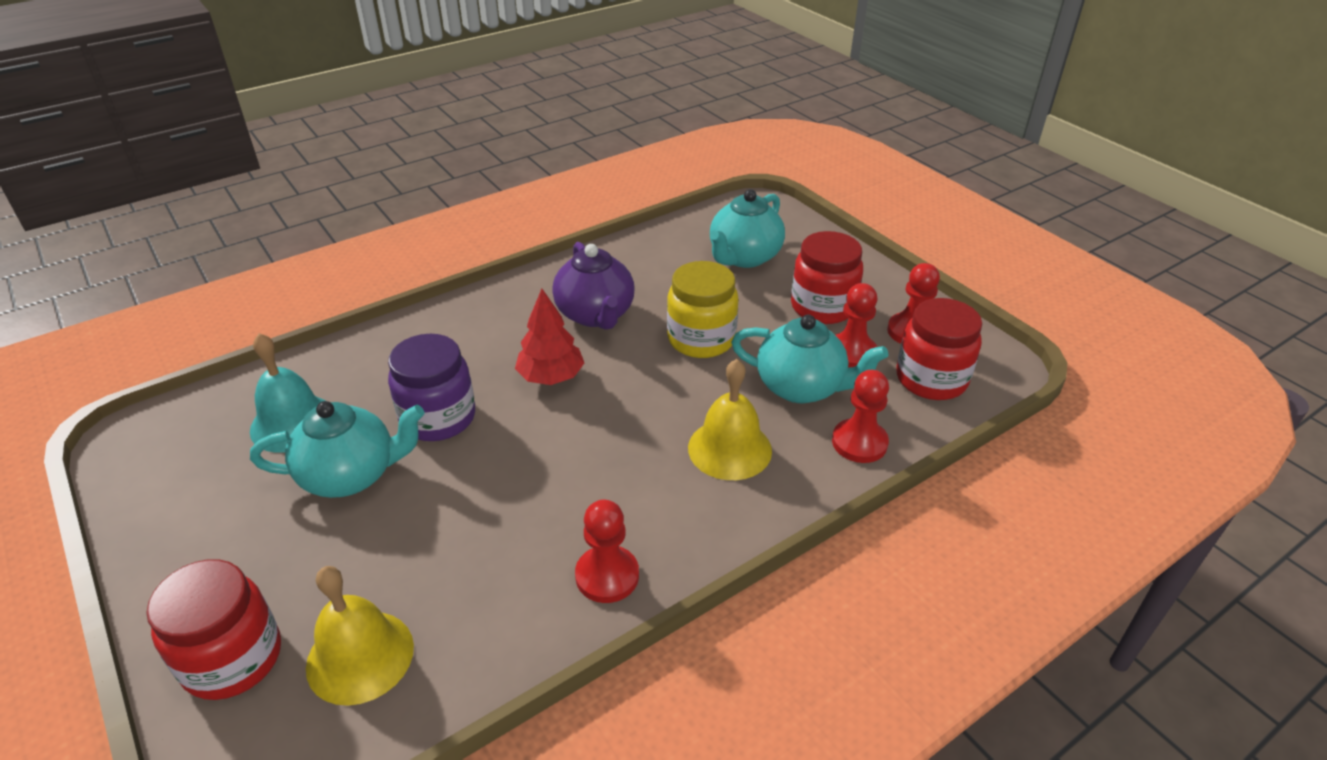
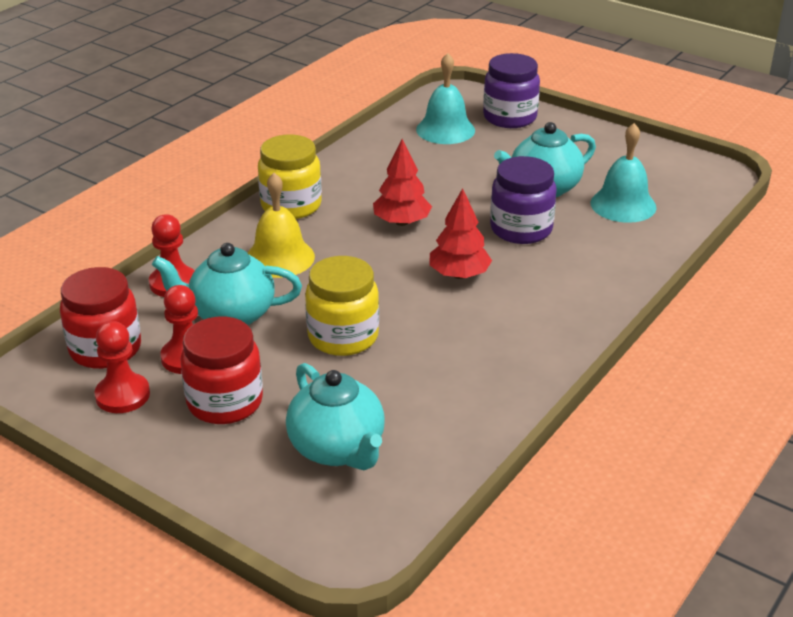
camera: 160 degrees right, 5 degrees down
red jar [146,559,281,700] -> purple jar [483,53,540,128]
yellow bell [306,566,414,706] -> turquoise bell [416,53,475,144]
purple teapot [552,242,635,330] -> none
red pawn [575,500,639,603] -> none
turquoise teapot [710,189,785,268] -> turquoise teapot turned 135 degrees clockwise [286,363,385,470]
none -> yellow jar [258,135,322,219]
none -> red tree [373,139,432,226]

